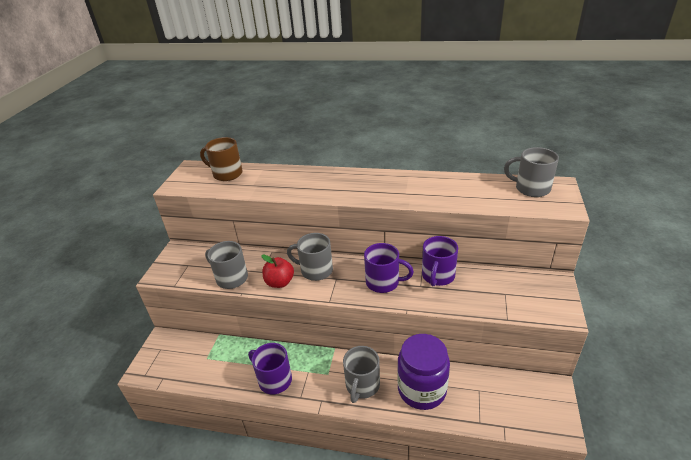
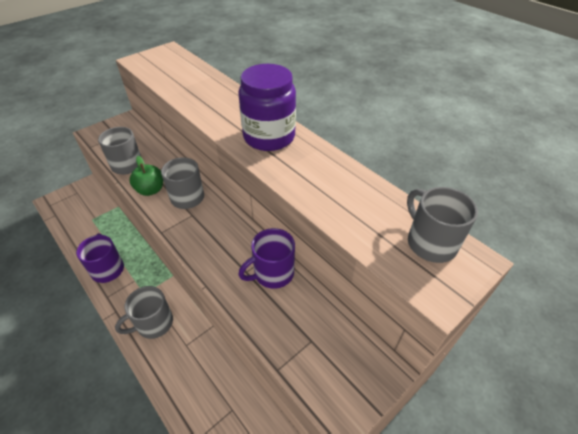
camera: 35 degrees right, 10 degrees up
brown mug [200,137,243,181] -> none
red apple [261,254,294,288] -> green apple [129,156,163,196]
purple mug [364,243,414,293] -> none
purple jar [397,334,450,410] -> purple jar moved to [238,64,296,151]

